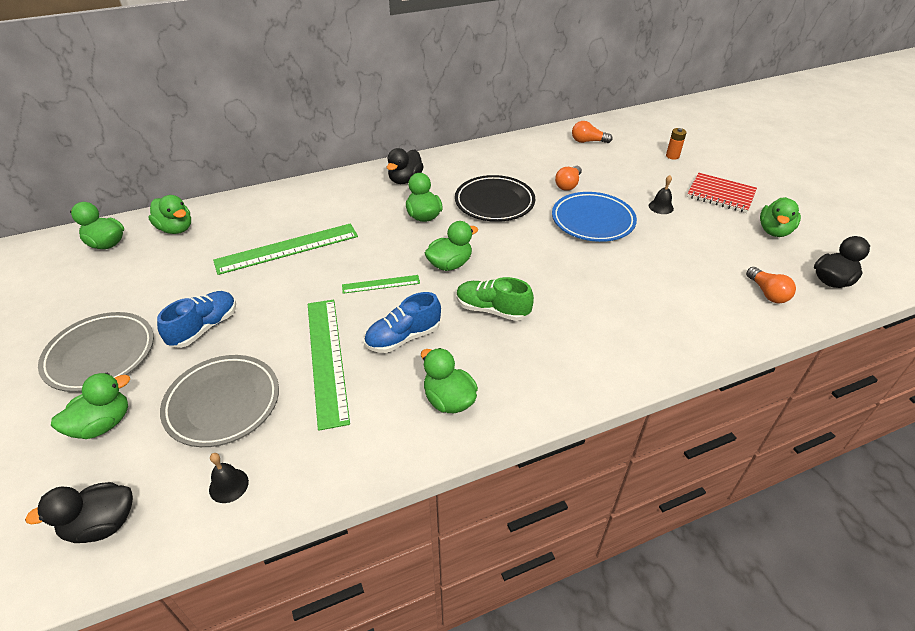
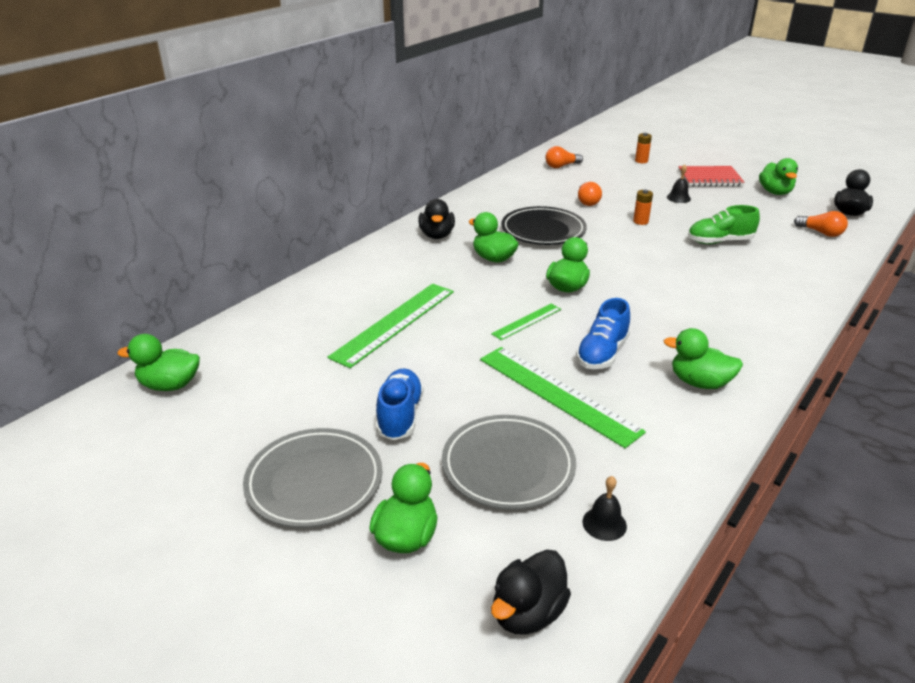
camera: 30 degrees left, 10 degrees down
green duck [149,195,191,234] -> none
green shoe [456,277,534,321] -> green shoe moved to [688,205,760,244]
blue plate [552,192,637,242] -> orange battery [633,189,653,225]

